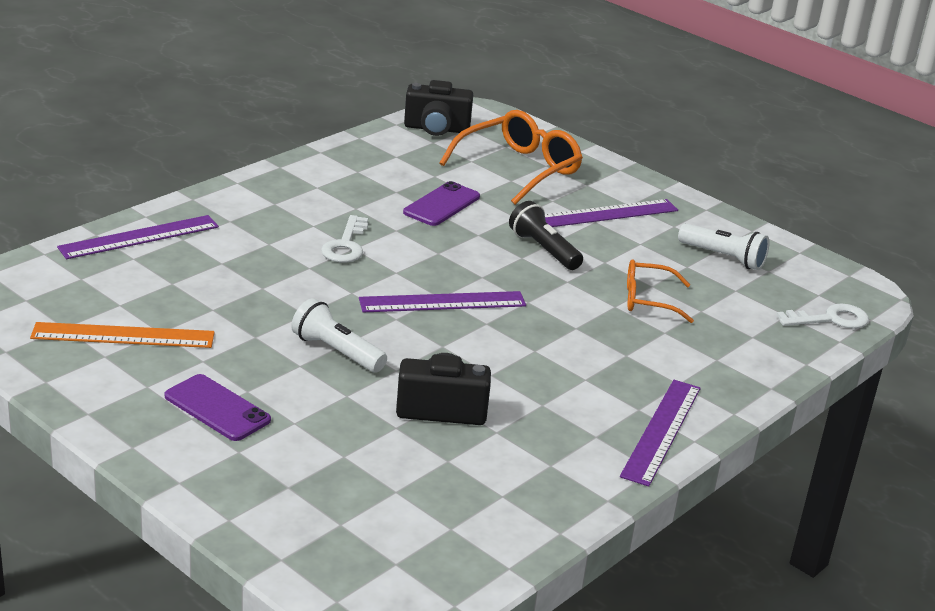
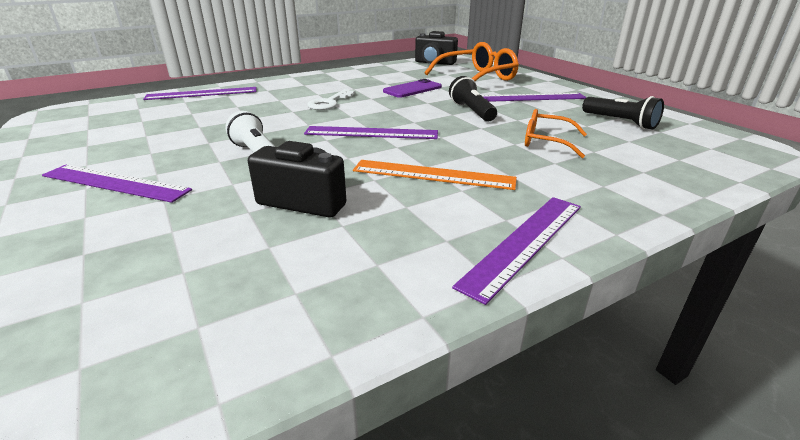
camera: 20 degrees right, 0 degrees up
orange ruler [30,322,215,348] -> orange ruler moved to [353,160,517,190]
purple phone [165,374,271,441] -> purple ruler [42,165,192,203]
white flashlight [678,223,770,270] -> black flashlight [582,96,664,130]
white key [776,304,869,329] -> none

